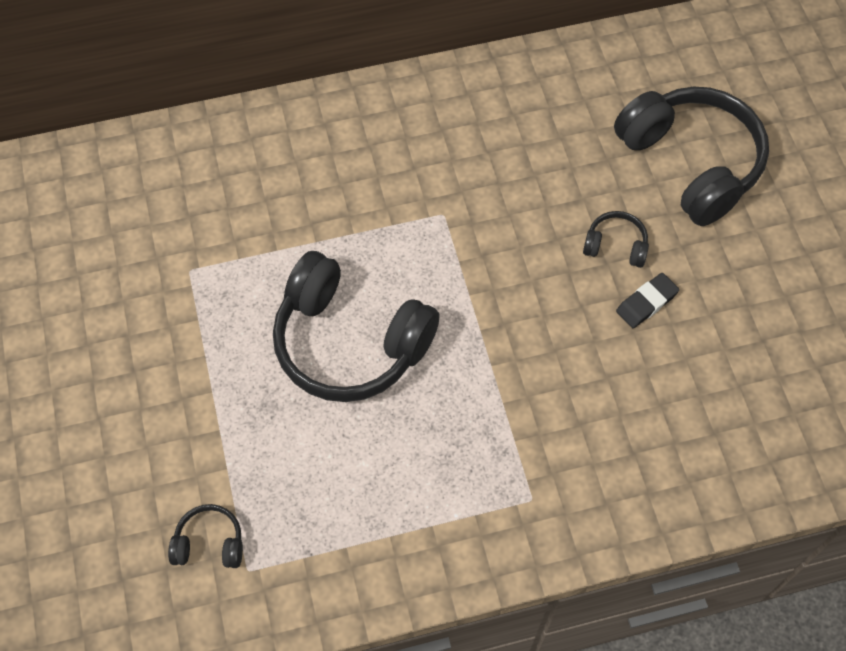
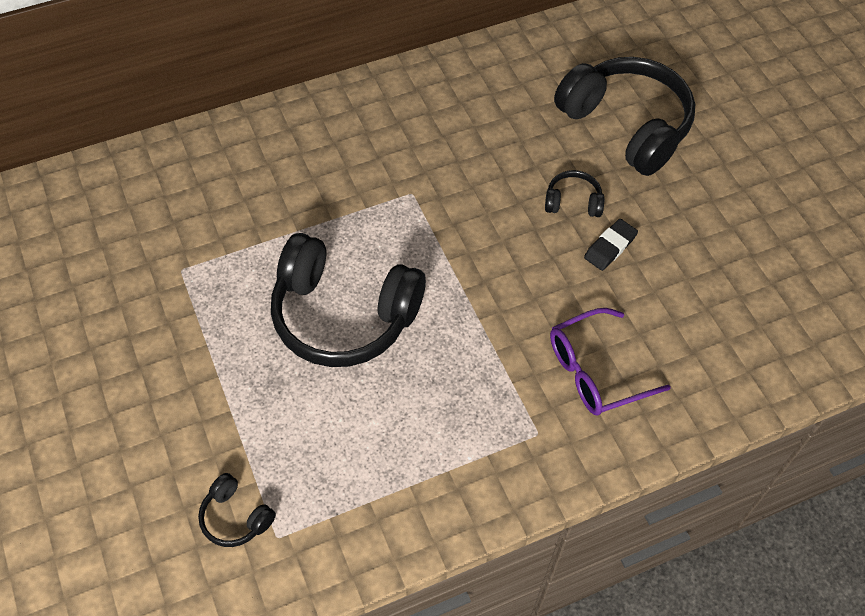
camera: 10 degrees left, 5 degrees down
black headphones [168,504,243,568] -> black headphones turned 135 degrees counterclockwise [198,473,276,547]
none -> purple glasses [550,308,671,415]

